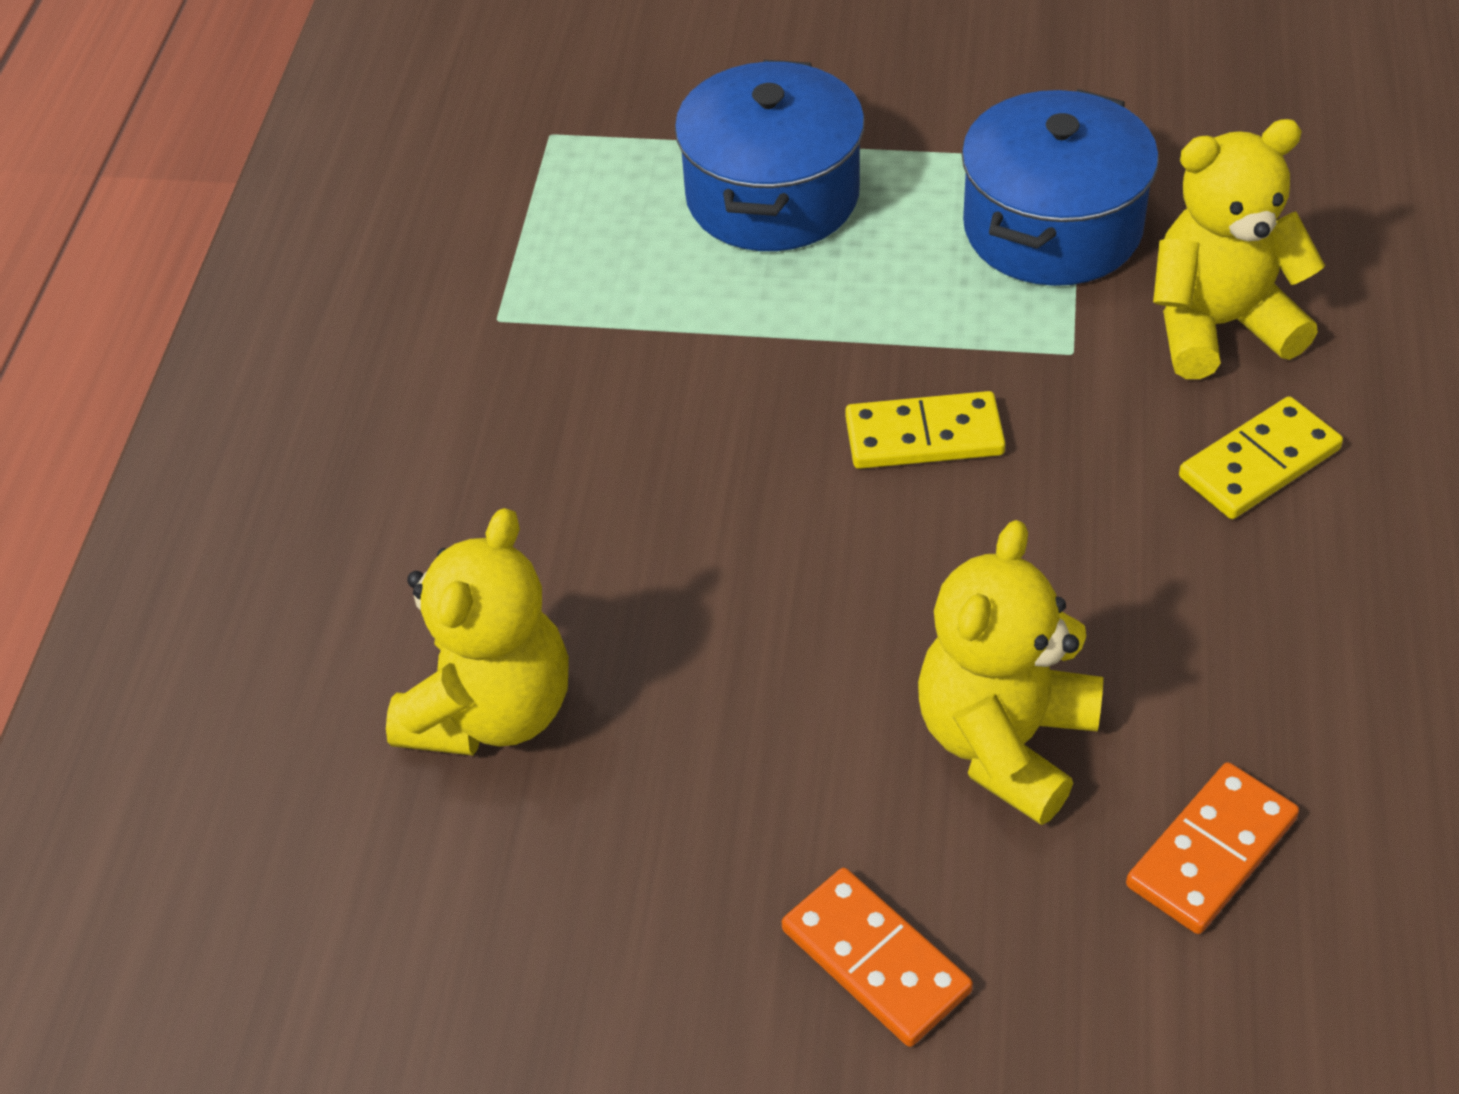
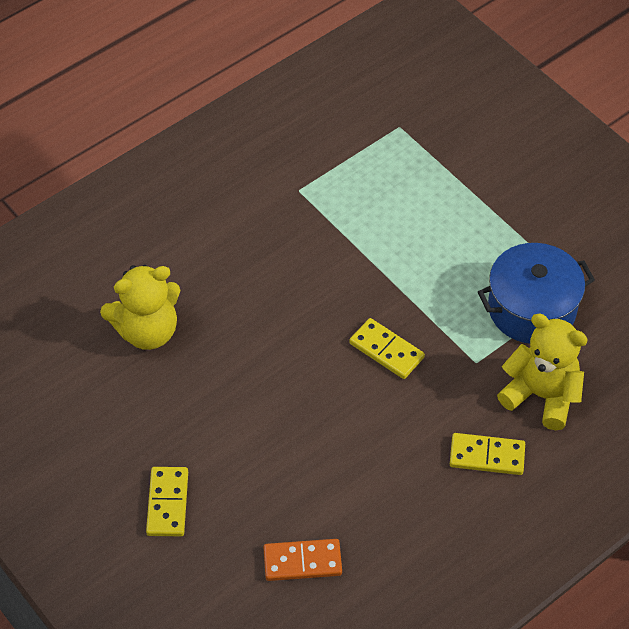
camera: 40 degrees right, 5 degrees up
blue pot [675,60,865,251] -> none
orange domino [782,868,973,1047] -> yellow domino [146,467,188,536]
yellow teddy bear [918,520,1103,825] -> none

